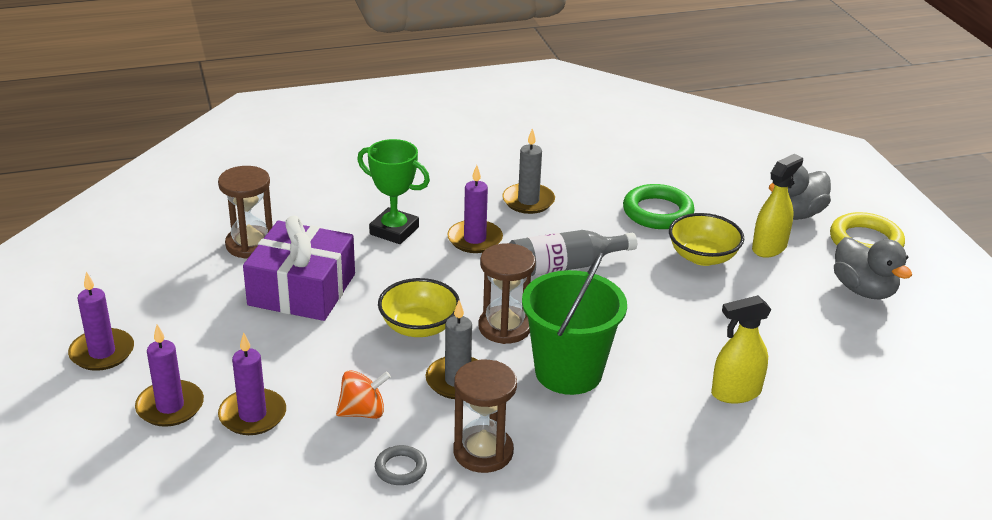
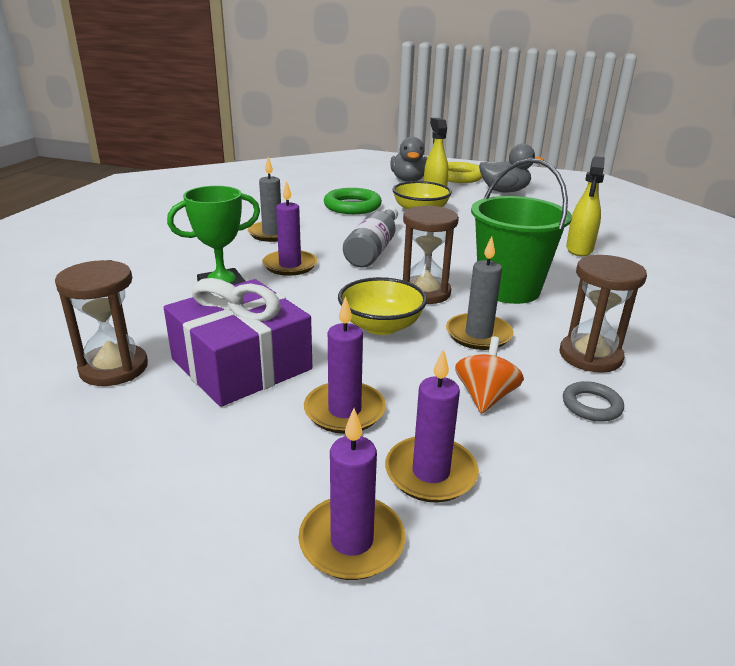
camera: 55 degrees left, 5 degrees down
purple candle [68,272,134,371] -> purple candle moved to [304,296,386,434]

